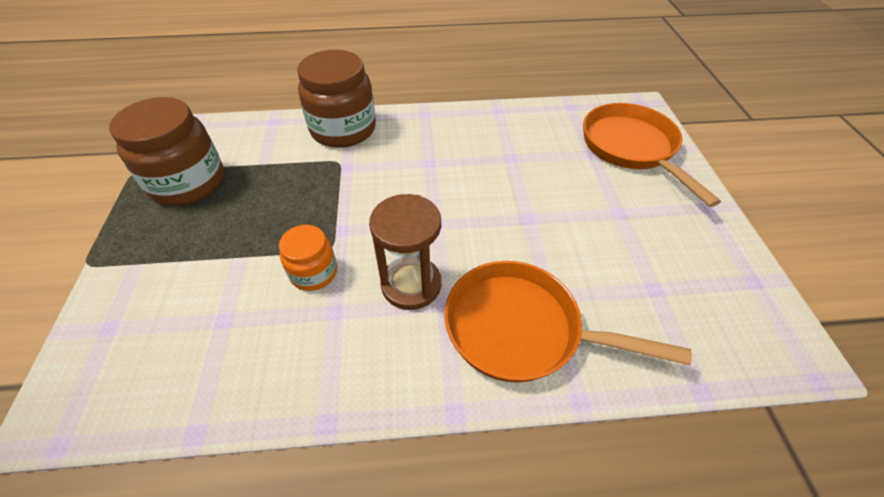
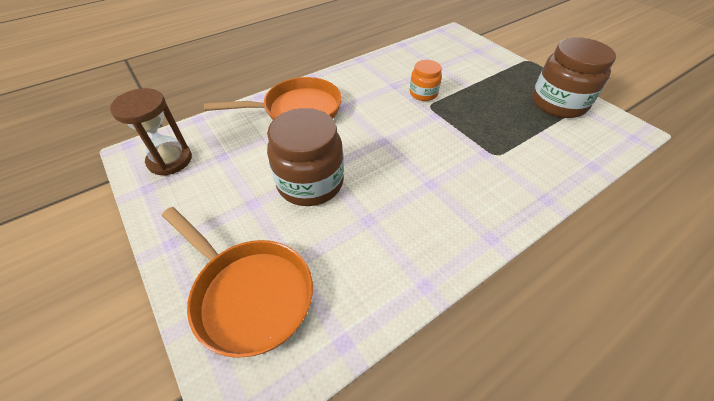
camera: 150 degrees right, 0 degrees up
brown jar [297,50,376,148] -> brown jar moved to [267,108,344,206]
brown hourglass [369,194,441,310] -> brown hourglass moved to [110,88,192,176]

